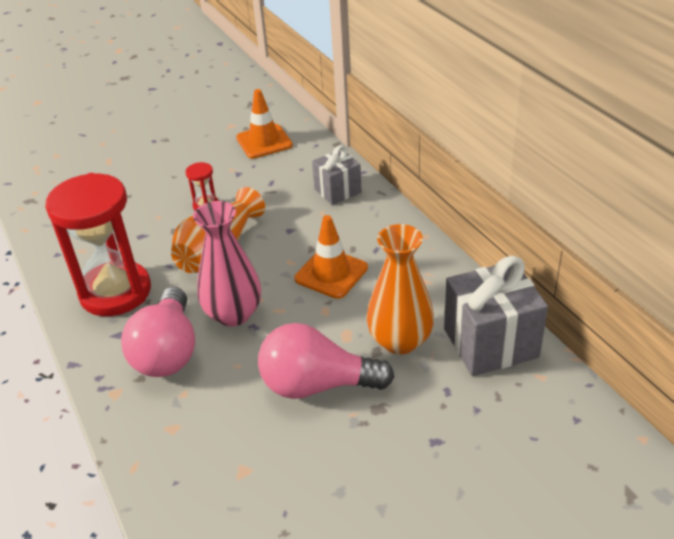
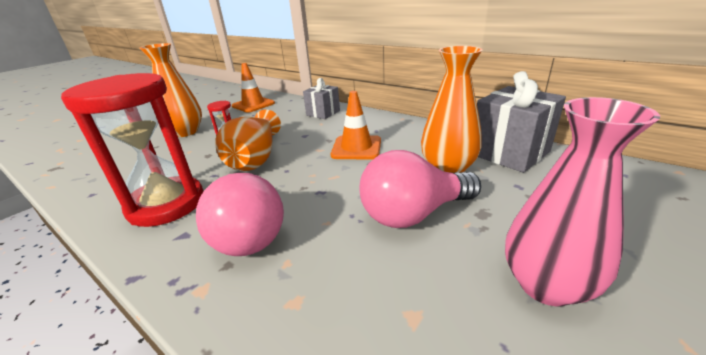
camera: 25 degrees left, 10 degrees down
pink vase [193,201,261,327] -> pink vase moved to [505,97,660,306]
none -> orange vase [140,43,202,137]

